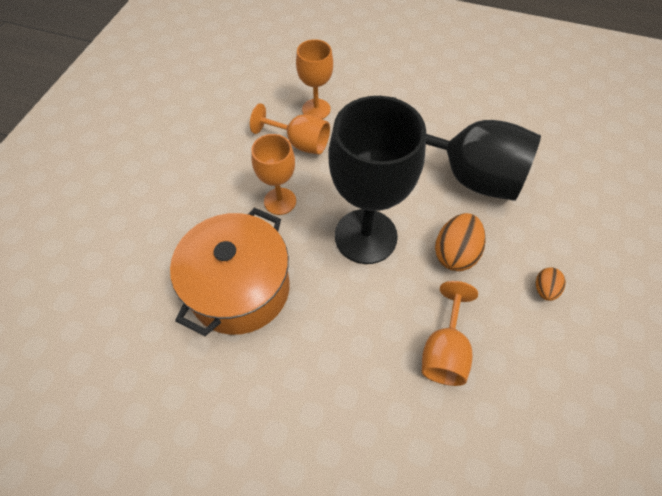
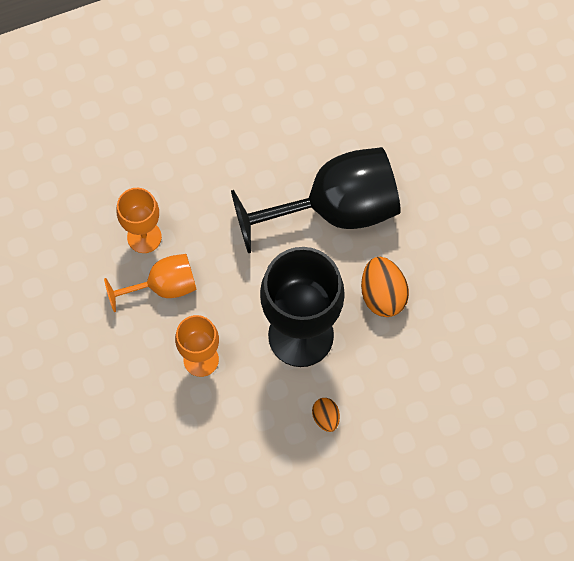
camera: 40 degrees left, 10 degrees up
orange pot [170,208,290,336] -> none
orange goblet [422,281,478,386] -> none
orange egg [536,267,566,301] -> orange egg moved to [312,398,340,432]

